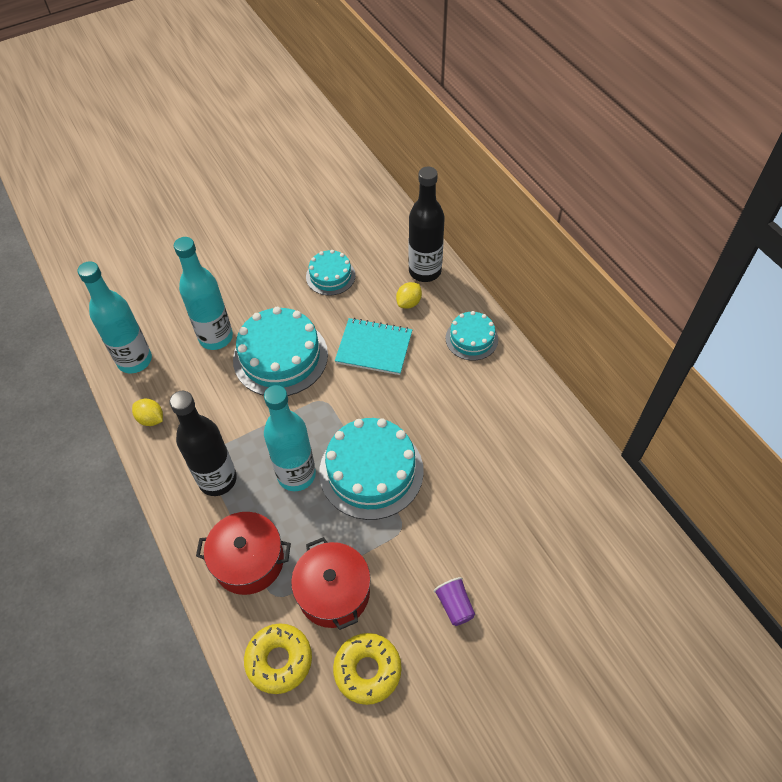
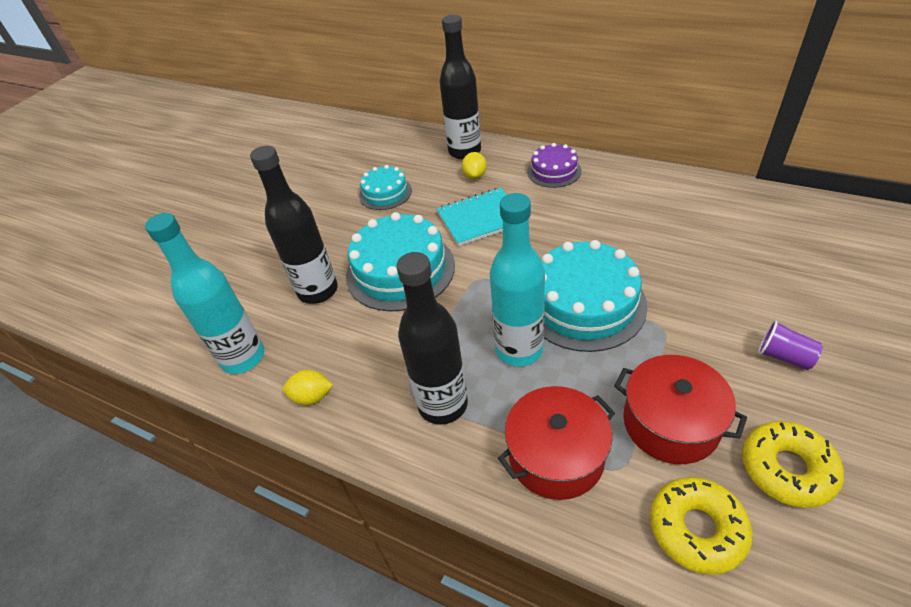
camera: 30 degrees left, 10 degrees down
turquoise bottle [174,237,233,350] -> black bottle [250,146,338,304]
turquoise cake [446,311,498,361] -> purple cake [527,143,581,188]

